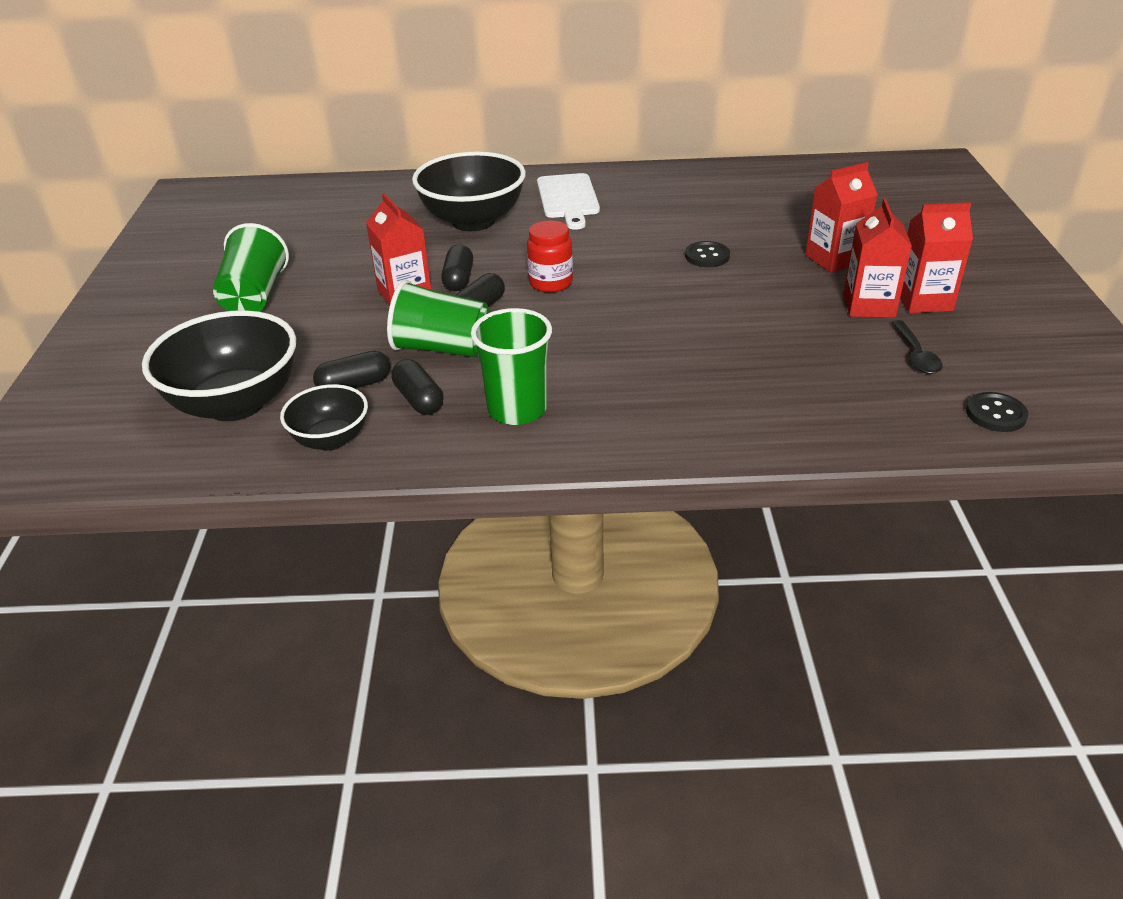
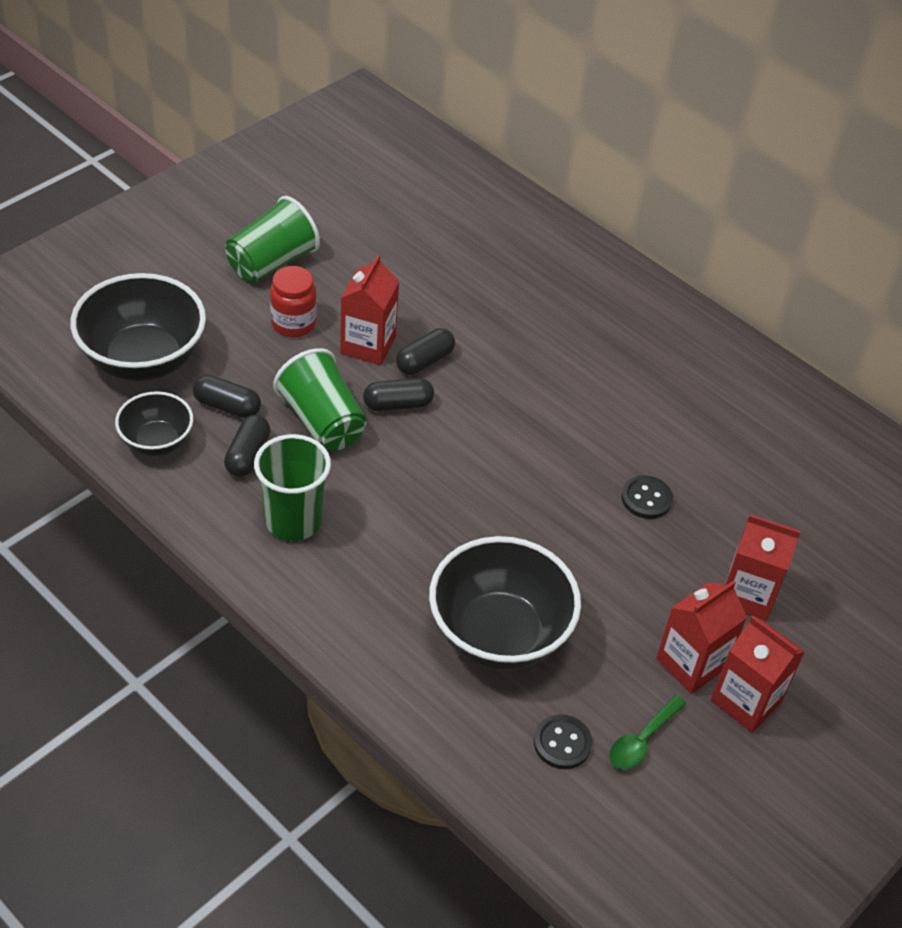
camera: 40 degrees right, 10 degrees up
black bowl [412,151,526,231] -> black bowl moved to [429,536,581,670]
red jar [527,220,573,293] -> red jar moved to [270,266,317,337]
white cutting board [537,173,600,230] -> none
black spoon [891,320,943,374] -> green spoon [609,695,687,769]
black button [966,392,1028,432] -> black button moved to [534,714,592,769]

